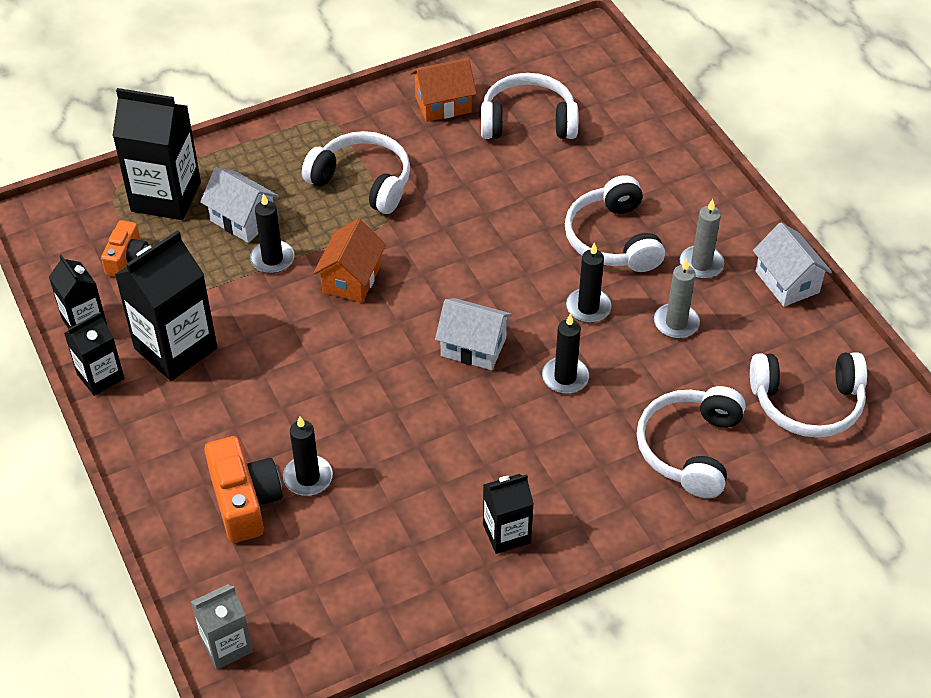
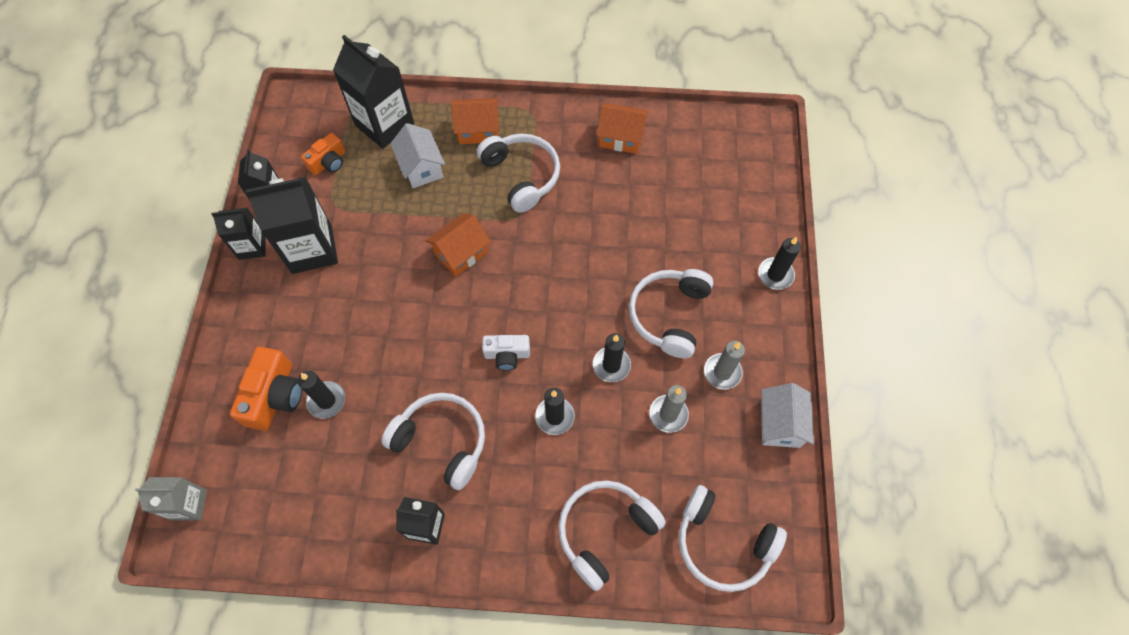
camera: 30 degrees right, 15 degrees up
black candle [250,193,295,274] -> black candle moved to [758,237,801,290]
white house [435,298,512,370] -> white camera [482,335,530,370]
white headphones [481,73,578,139] -> white headphones moved to [381,393,485,490]
none -> orange house [451,98,499,144]

